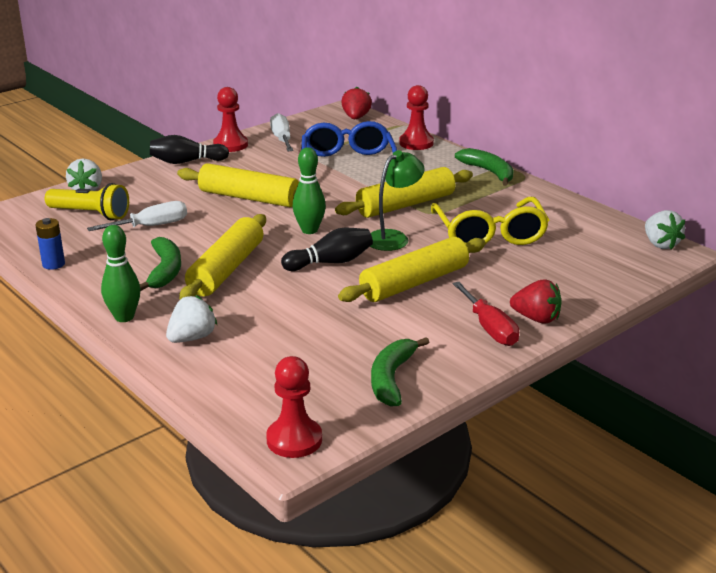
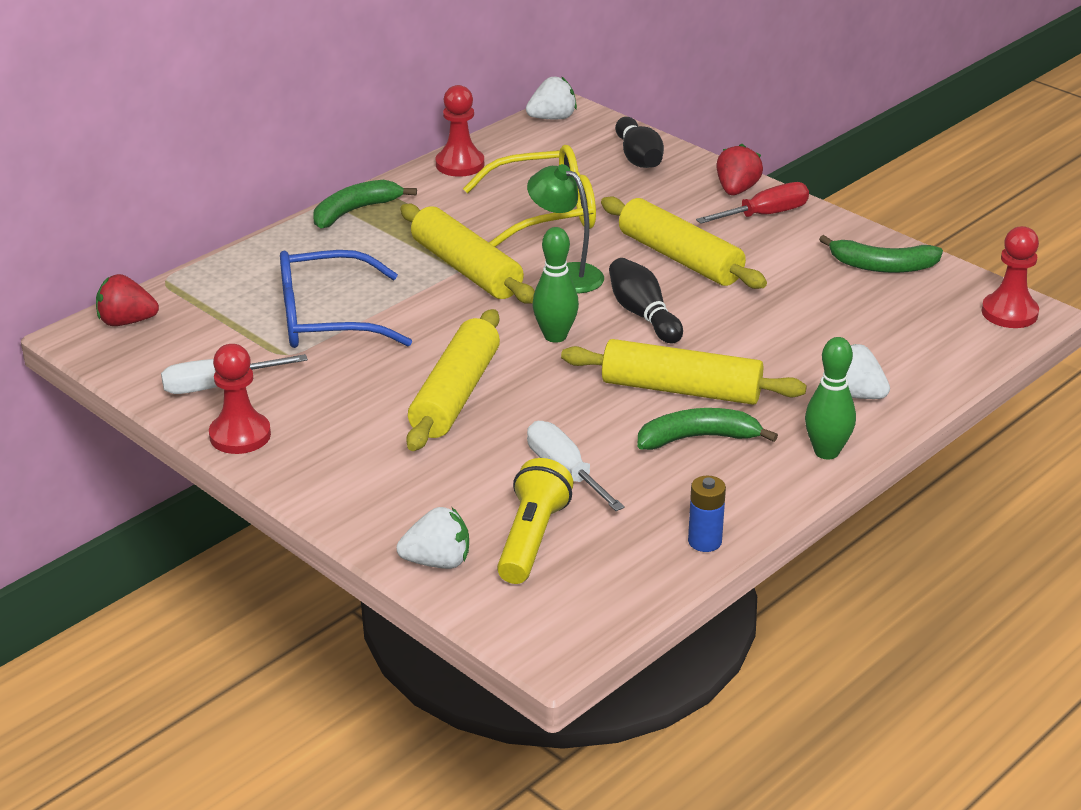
camera: 95 degrees left, 5 degrees up
black bowling pin [150,135,229,164] -> black bowling pin moved to [615,117,664,168]
red pawn [399,85,434,150] -> red pawn moved to [436,85,484,177]

